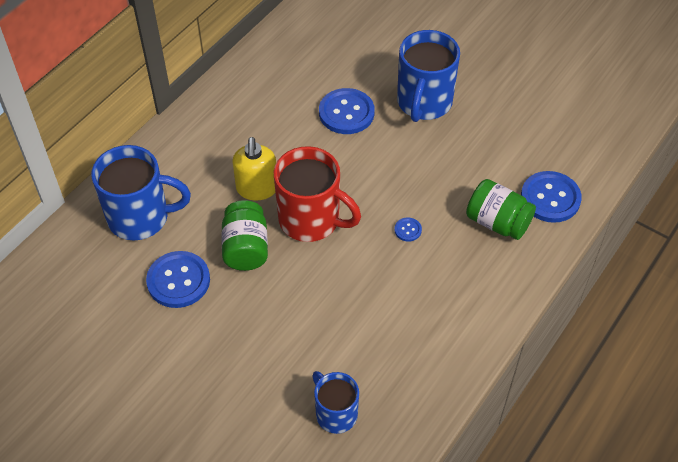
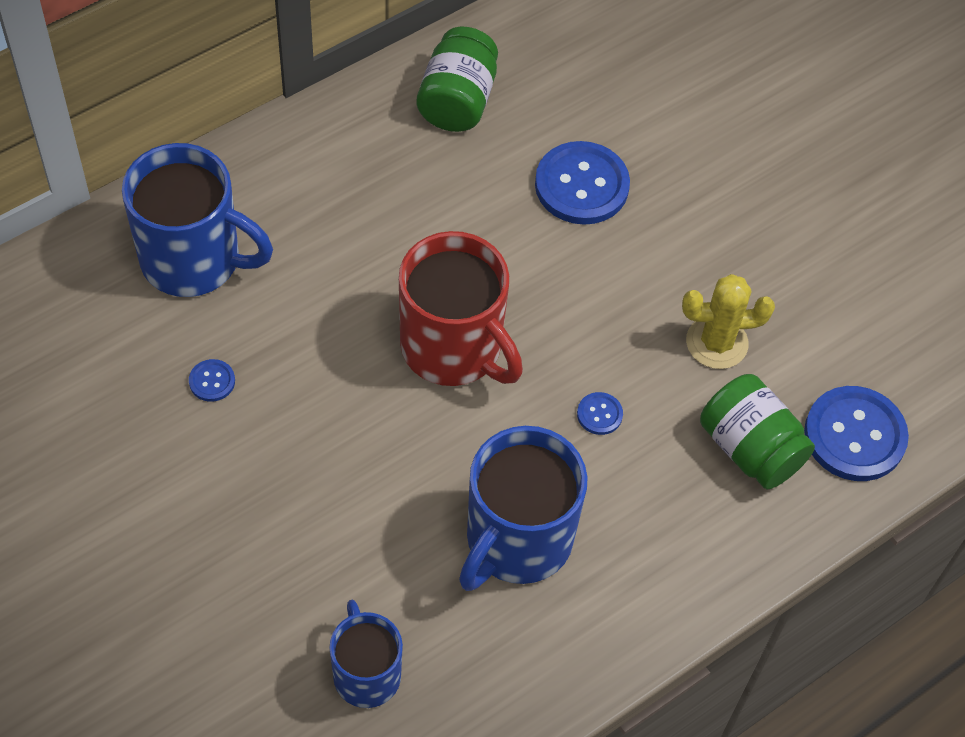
camera: 15 degrees right, 5 degrees up
blue button [146,251,210,308] -> blue button [189,359,235,402], size x0.45
green jar [222,200,268,271] -> green jar moved to [417,26,498,132]
yellow soap dispenser [232,137,276,201] -> none
blue mug [397,30,460,122] -> blue mug moved to [459,426,588,591]
none -> yellow cactus [682,274,775,369]

